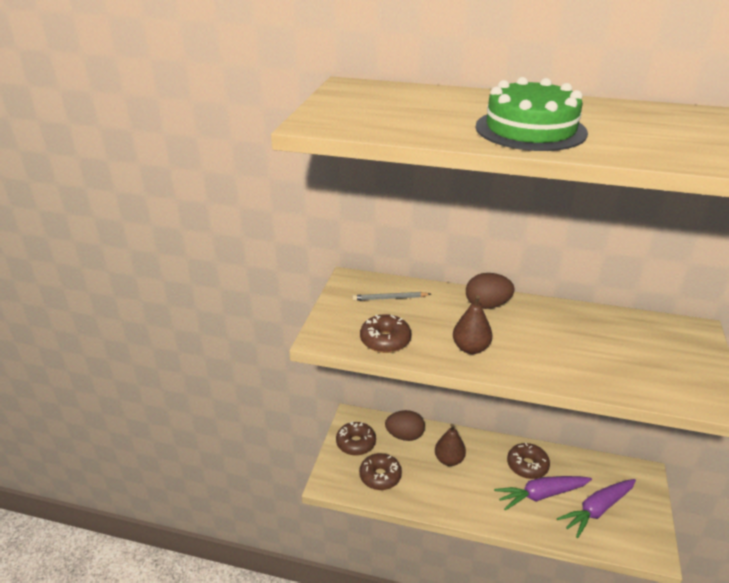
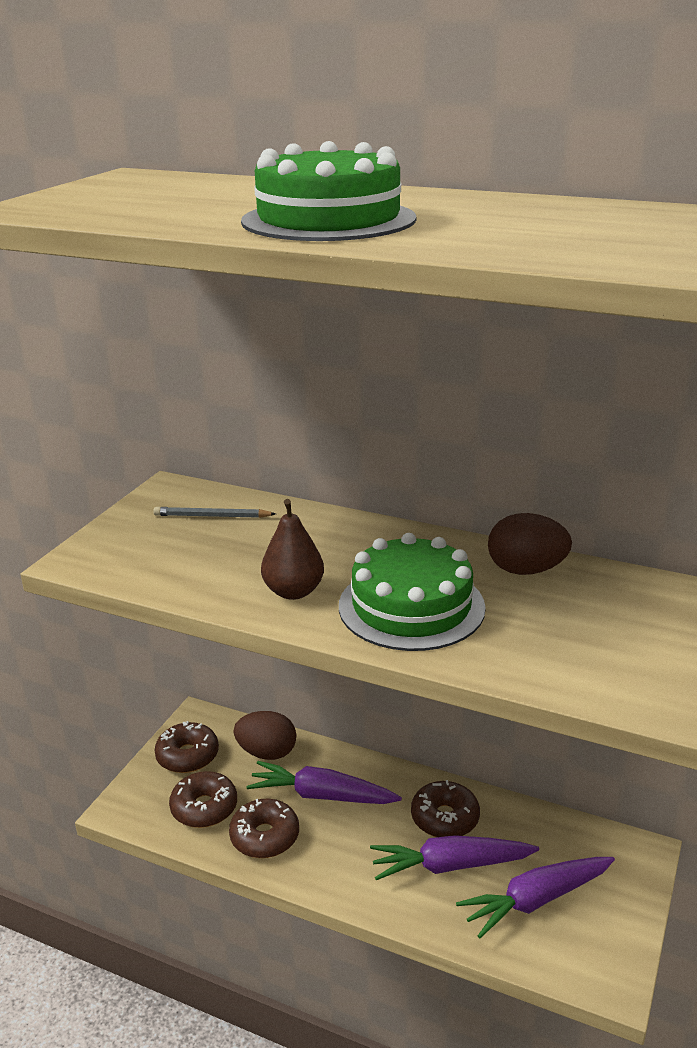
camera: 10 degrees right, 5 degrees down
brown donut [360,314,411,353] -> brown donut moved to [229,799,299,858]
brown pear [435,424,466,466] -> purple carrot [246,761,402,804]
brown egg [466,273,514,309] -> brown egg moved to [488,513,572,575]
none -> green cake [339,533,486,651]

